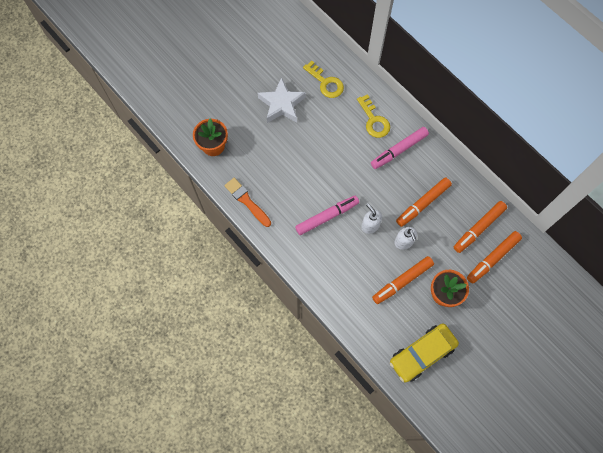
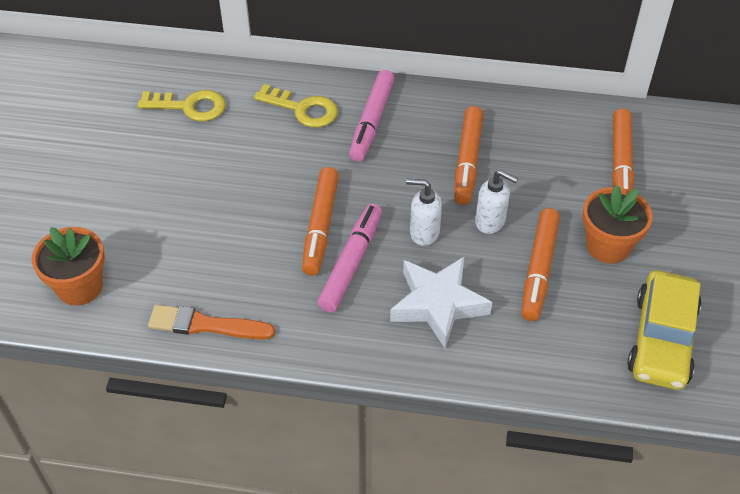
camera: 40 degrees left, 20 degrees down
white star [258,77,306,123] -> white star moved to [390,256,492,348]
orange marker [454,201,507,253] -> orange marker moved to [302,167,339,276]

